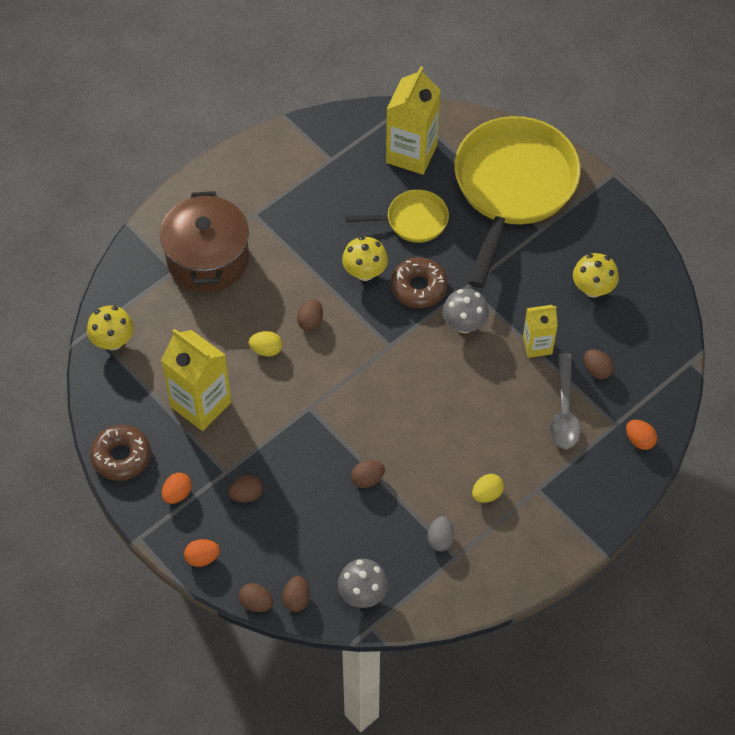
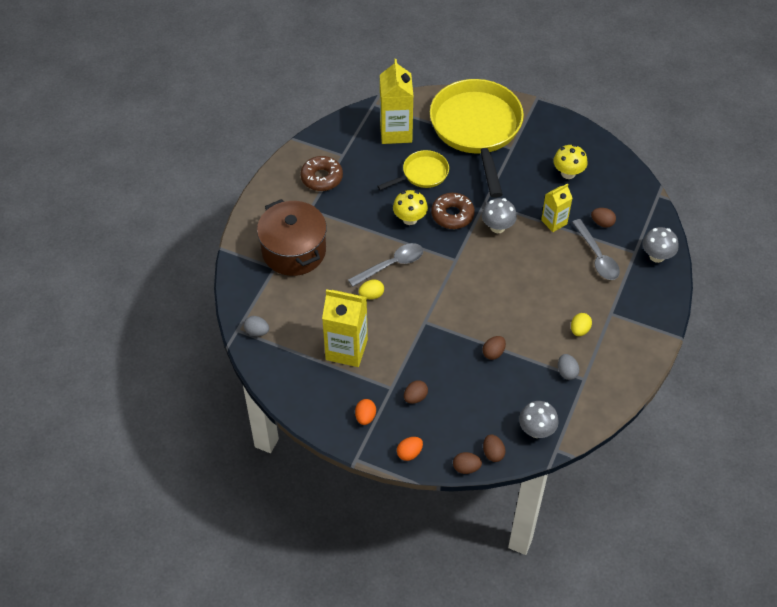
camera: 25 degrees left, 5 degrees down
yellow mushroom [87,305,134,350] -> grey egg [244,316,269,336]
brown donut [90,425,151,481] -> brown donut moved to [300,156,343,191]
brown egg [297,300,323,331] -> grey spoon [348,243,423,287]
orange egg [626,420,657,450] -> grey mushroom [642,227,679,263]

